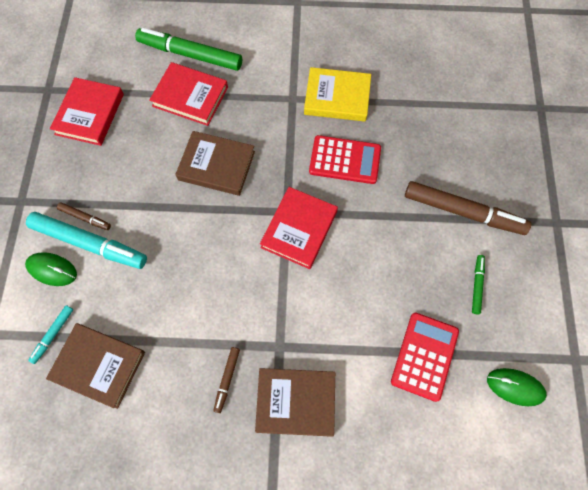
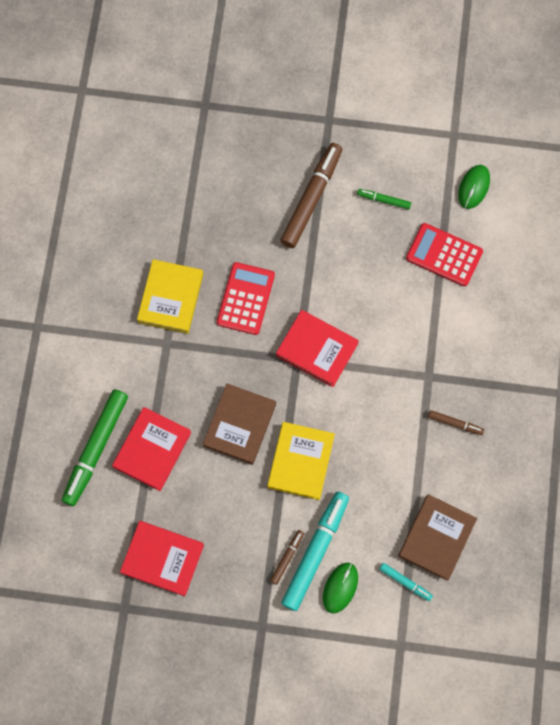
camera: 85 degrees left, 5 degrees up
brown book [255,368,335,437] -> none
none -> yellow book [267,422,335,500]

